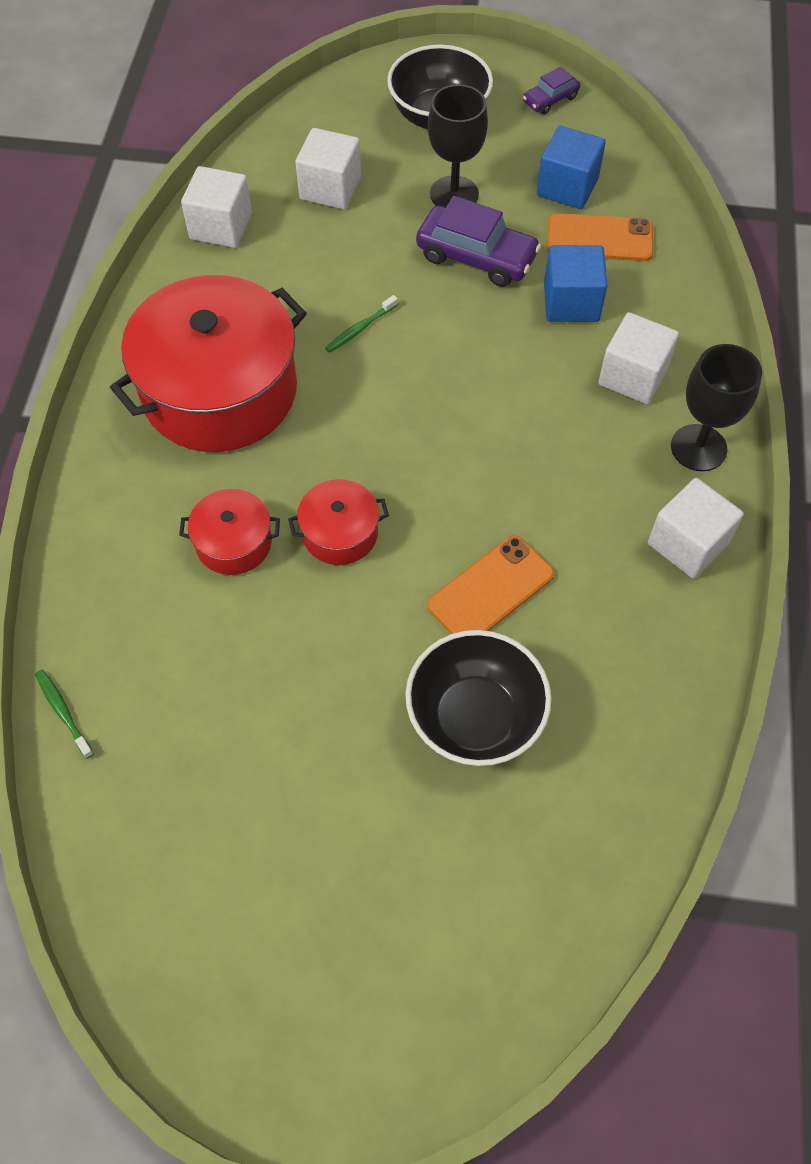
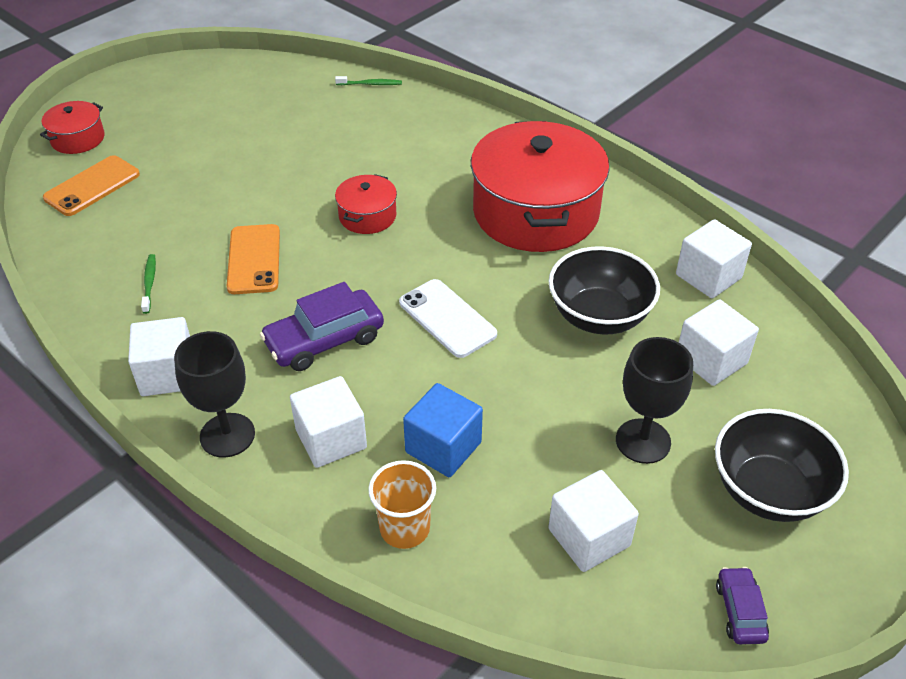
camera: 125 degrees right, 15 degrees down
red pot [179,489,280,575] -> red pot moved to [40,101,104,154]
green toothbrush [325,295,398,353] -> green toothbrush moved to [141,254,156,314]
black bowl [405,630,552,766] -> black bowl moved to [549,246,660,335]
purple car [416,196,541,287] -> purple car moved to [260,282,384,371]
blue cube [537,126,606,209] -> white cube [548,470,639,572]
orange phone [547,213,654,261] -> orange phone moved to [43,155,140,216]
none -> orange cup [368,460,436,549]
none -> white phone [399,279,497,358]

